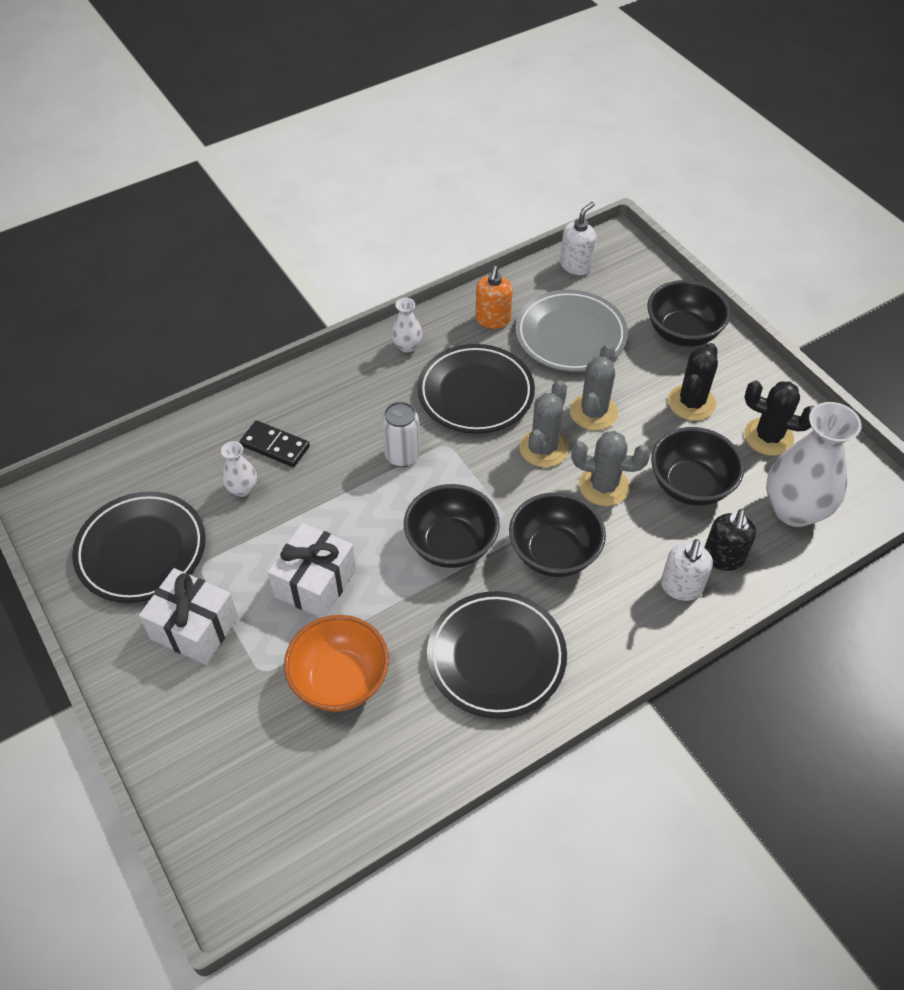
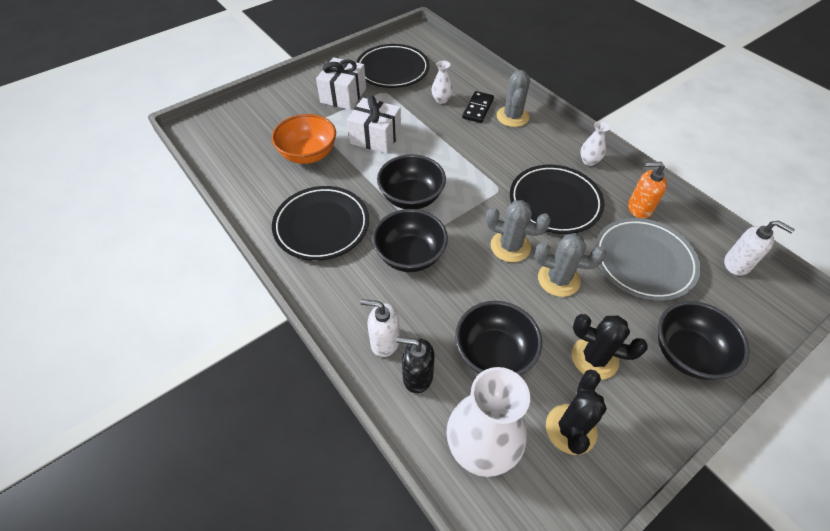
camera: 85 degrees right, 0 degrees up
white can [382,402,420,467] -> none
grey cactus [571,431,651,506] -> grey cactus moved to [497,70,530,127]

